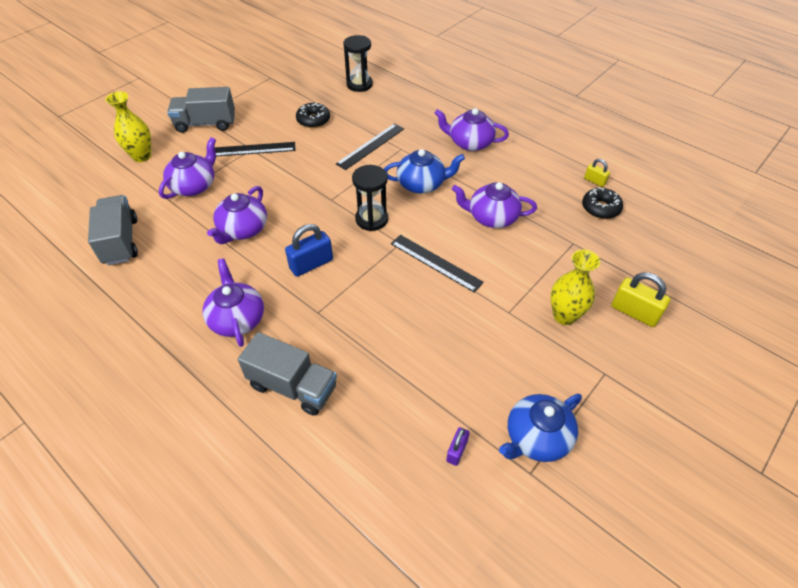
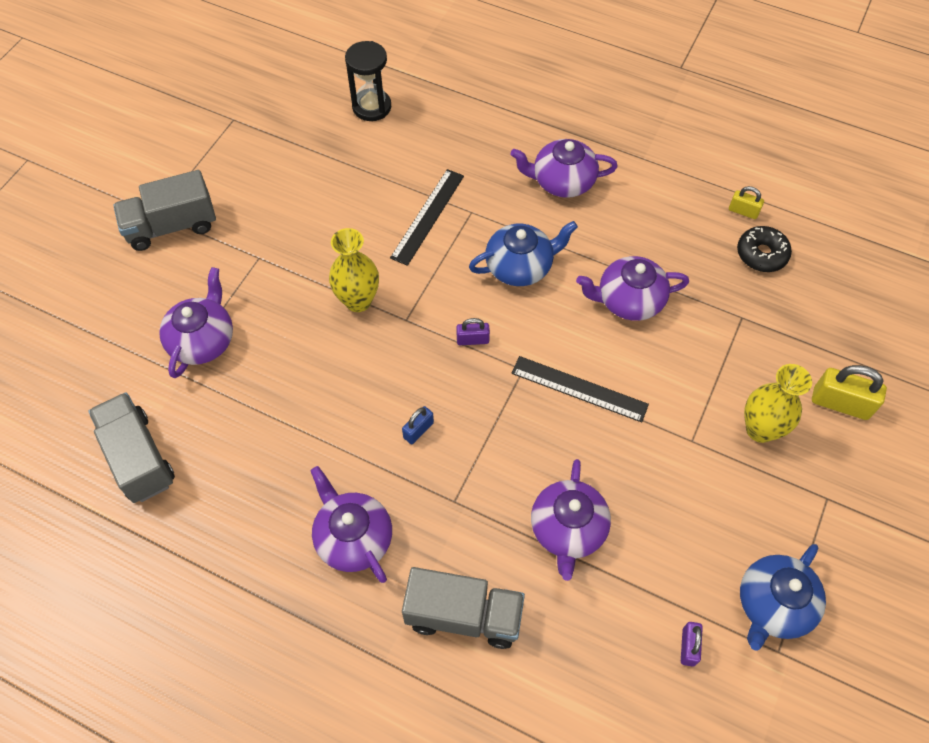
camera: 15 degrees left, 10 degrees up
yellow vase [106,92,151,162] -> yellow vase moved to [329,228,379,312]
purple teapot [207,186,267,244] -> purple teapot moved to [531,459,611,581]
black ruler [215,142,295,157] -> none
blue padlock [285,224,333,277] -> blue padlock [402,406,434,444], size x0.57
black donut [296,103,330,128] -> none
black hourglass [352,165,388,231] -> purple padlock [457,318,490,345]

